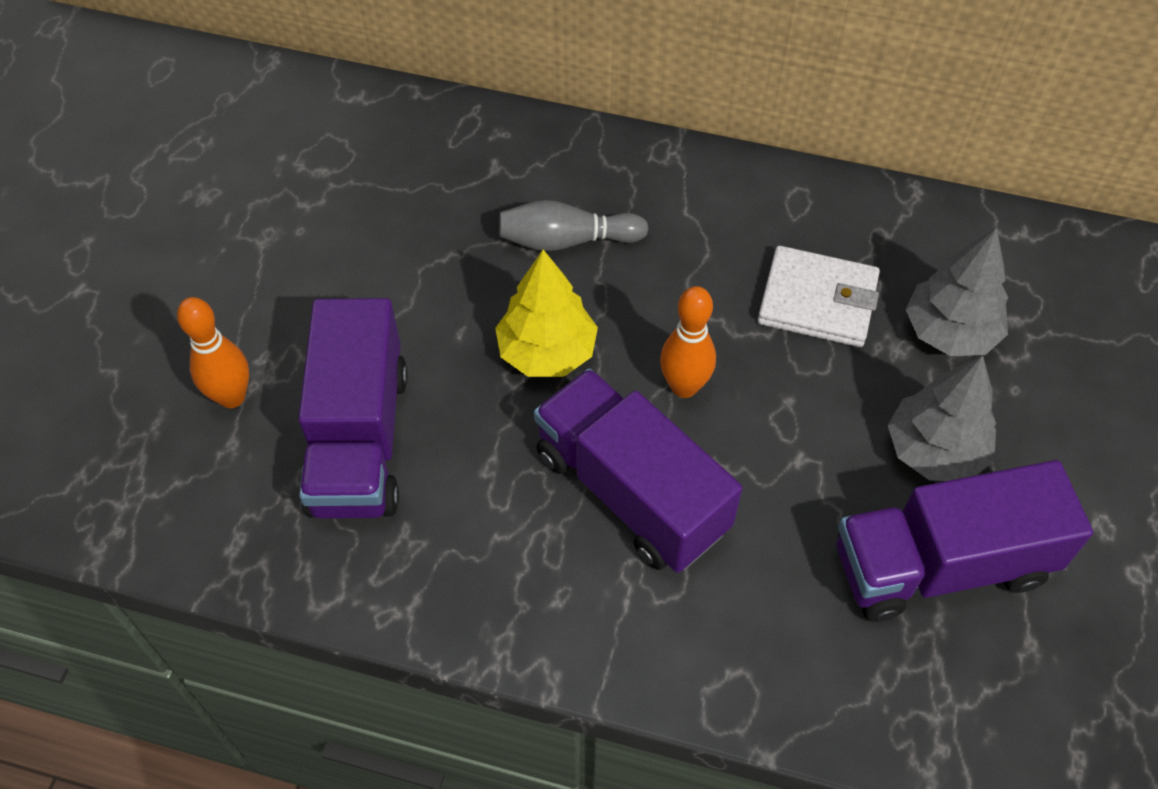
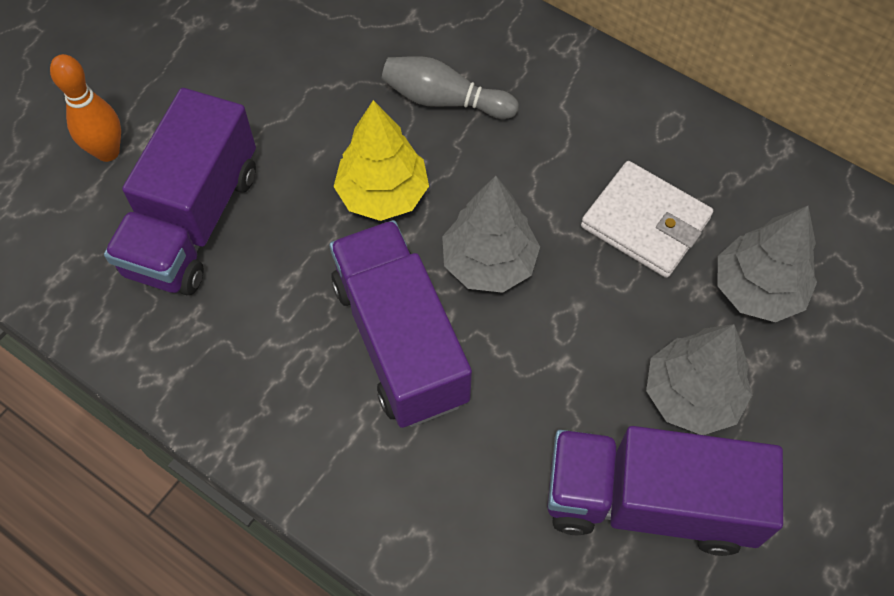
camera: 20 degrees right, 5 degrees up
orange bowling pin [660,286,716,398] -> grey tree [442,176,540,293]

